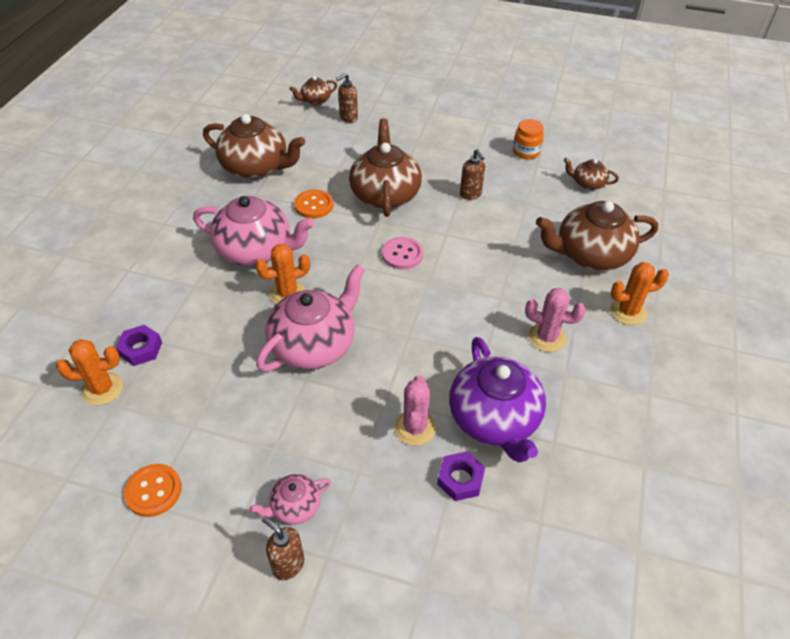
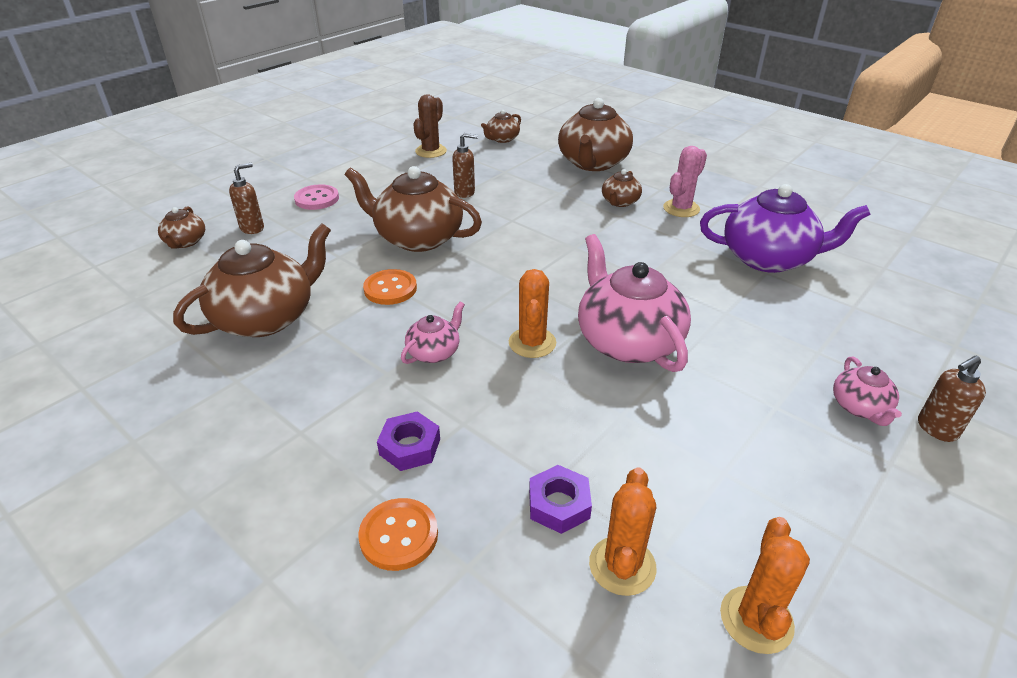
camera: 65 degrees left, 10 degrees down
orange button [124,464,182,517] -> orange button moved to [358,498,438,571]
pink teapot [193,196,314,266] -> pink teapot [401,301,465,364], size x0.49
brown soap dispenser [336,73,358,123] -> brown soap dispenser turned 120 degrees counterclockwise [229,163,264,234]
pink button [382,237,423,270] -> pink button moved to [294,184,339,210]
pink cactus [394,375,436,446] -> none
purple nut [437,451,485,501] -> purple nut moved to [377,411,440,471]
orange jar [513,119,544,159] -> brown cactus [413,94,447,158]
orange cactus [610,262,669,325] -> orange cactus moved to [720,517,810,654]
none -> brown teapot [602,169,642,207]

